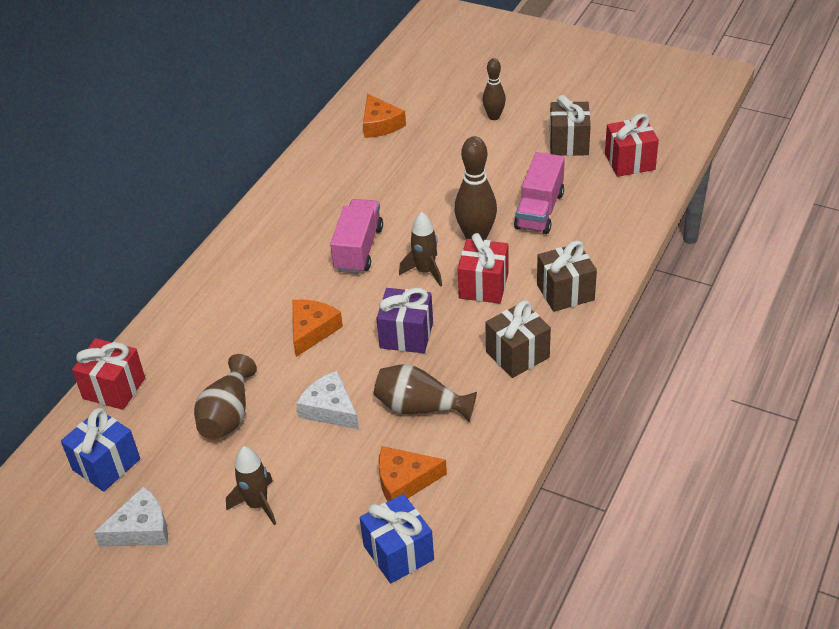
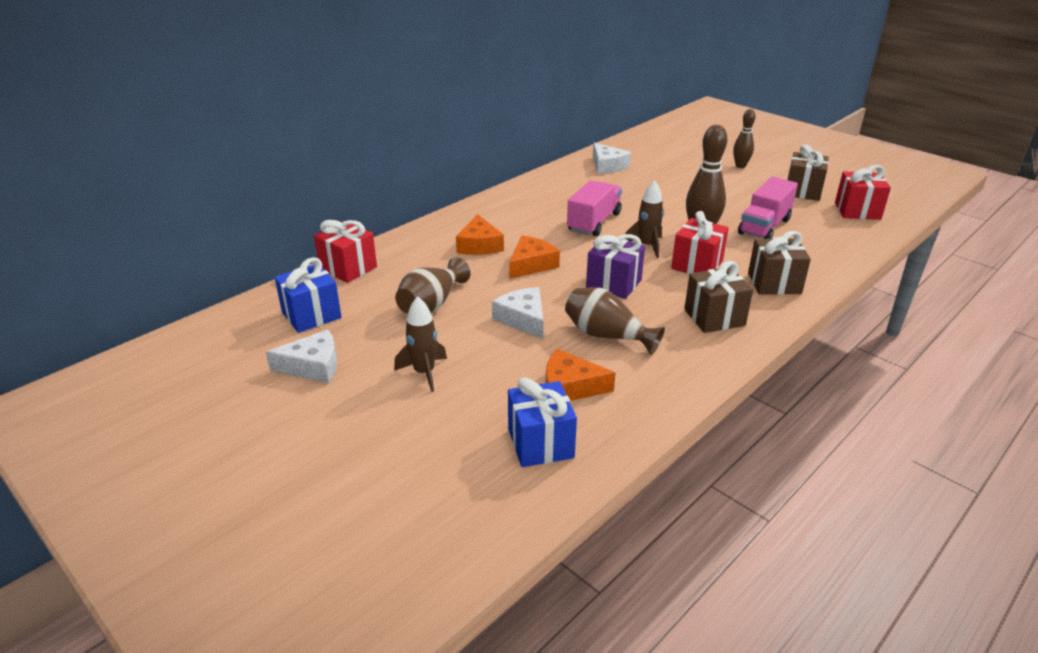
camera: 15 degrees right, 10 degrees down
orange cheese [363,94,406,138] -> orange cheese moved to [456,214,504,255]
none -> white cheese [593,143,631,174]

